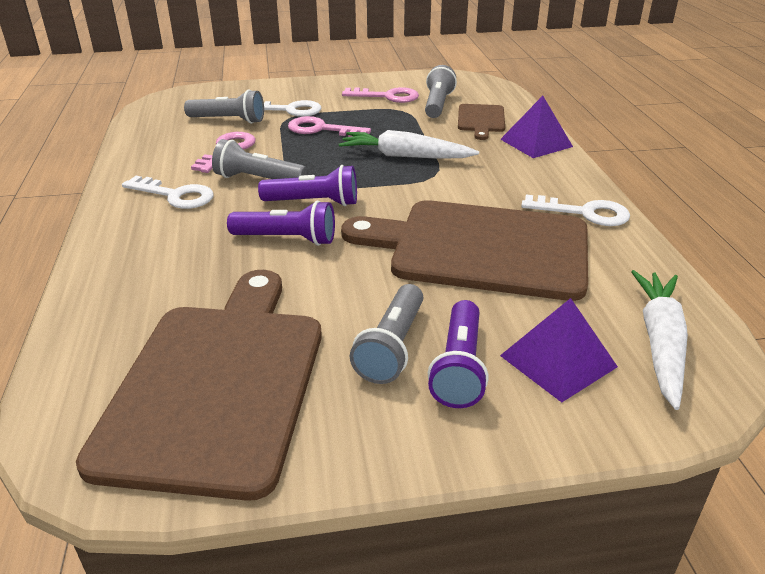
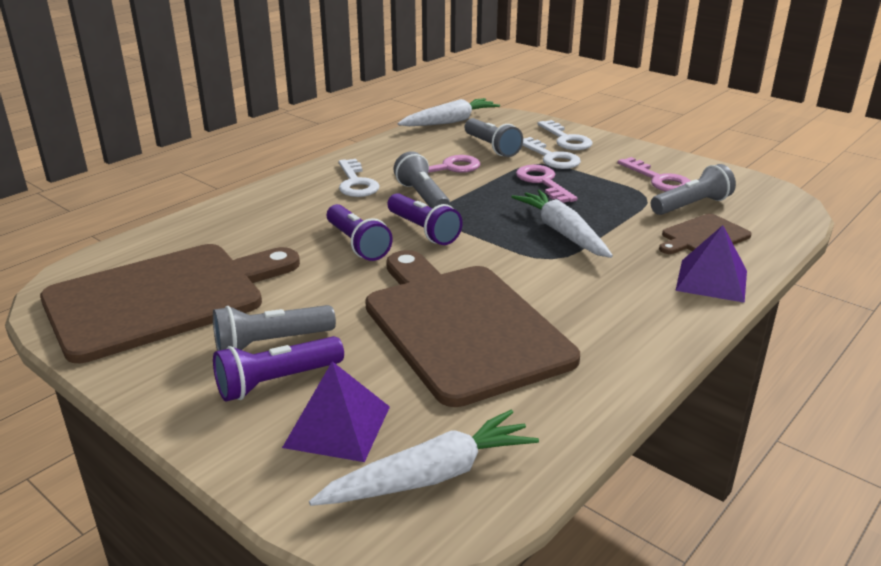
camera: 50 degrees right, 5 degrees down
white key [521,195,630,226] -> white key moved to [538,120,593,150]
none -> white carrot [398,98,500,126]

